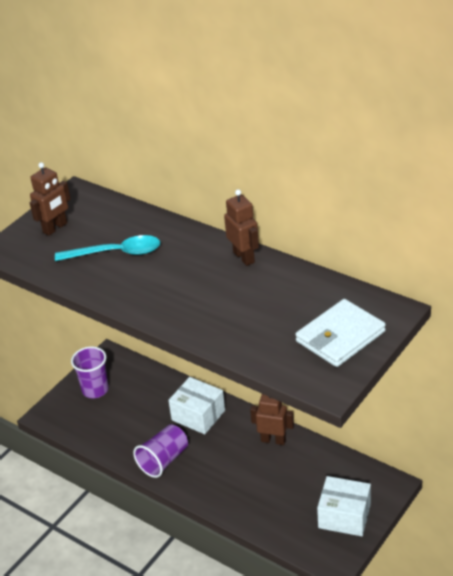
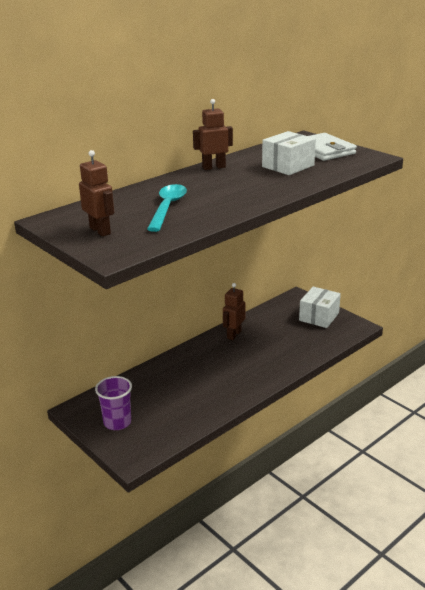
camera: 80 degrees left, 10 degrees down
purple cup [133,424,188,478] -> none
white box [168,377,225,434] -> white box moved to [262,131,316,175]

